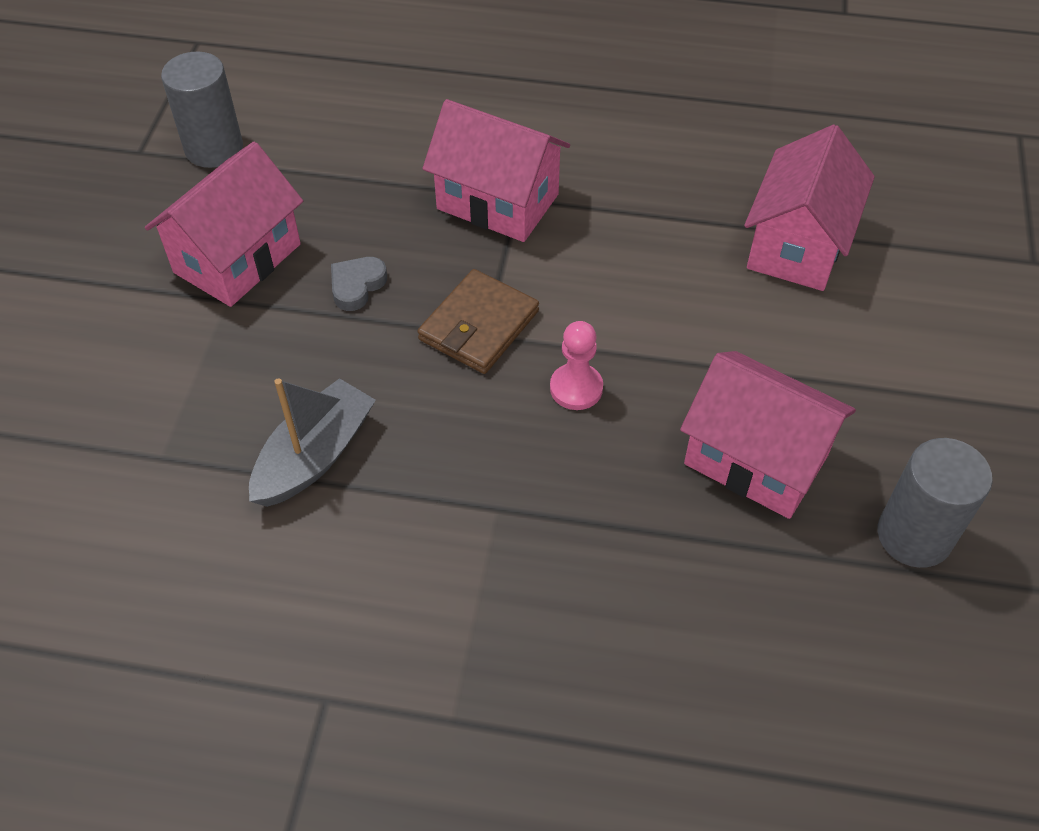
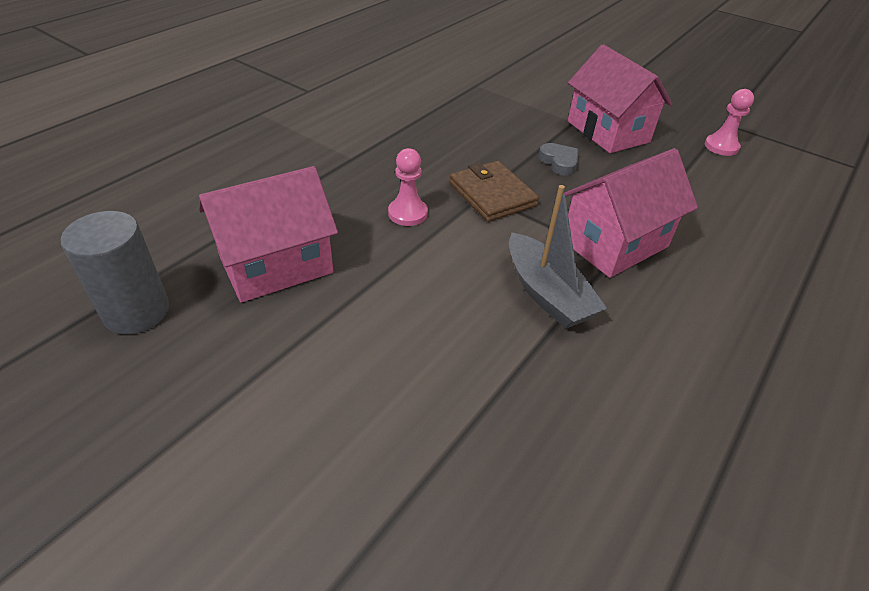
camera: 115 degrees right, 10 degrees down
grey cylinder [161,52,243,168] -> pink pawn [705,89,754,156]
grey boat [249,378,376,507] -> grey boat moved to [509,185,607,329]
pink house [744,125,875,291] -> none

